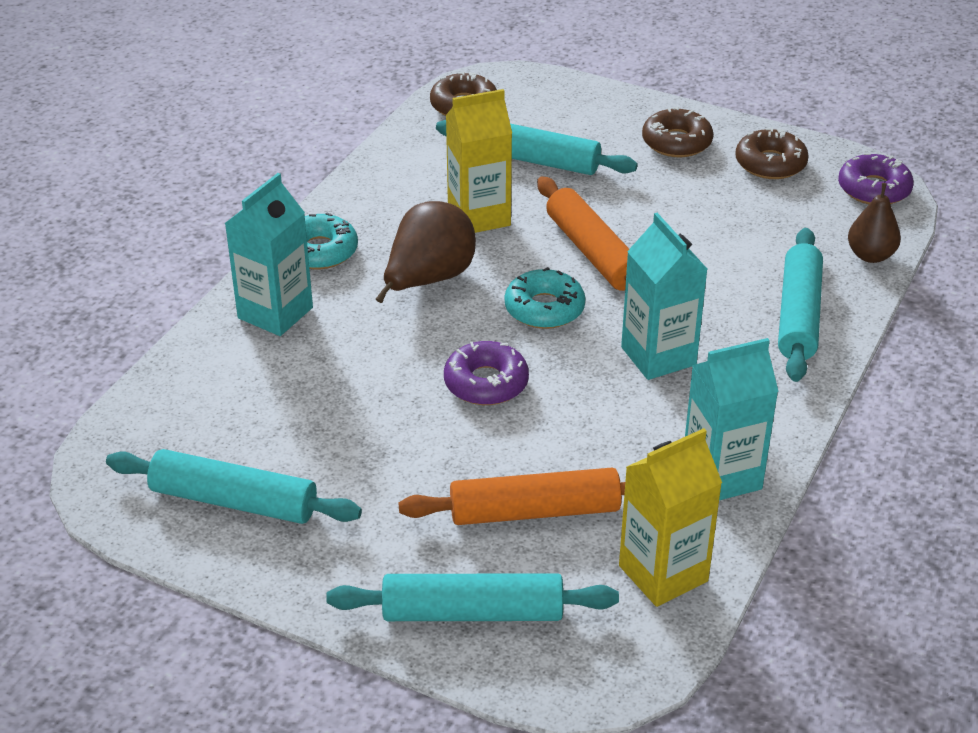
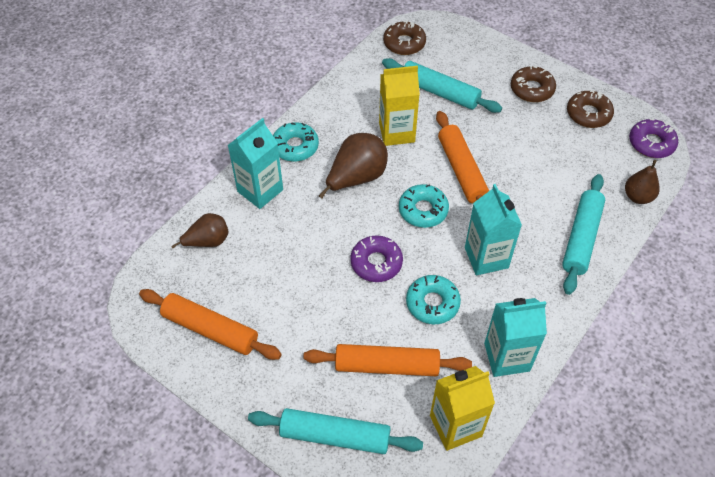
camera: 10 degrees right, 15 degrees up
turquoise rolling pin [106,449,362,524] -> orange rolling pin [139,289,282,360]
none -> brown pear [171,213,229,249]
none -> turquoise donut [406,275,461,324]

